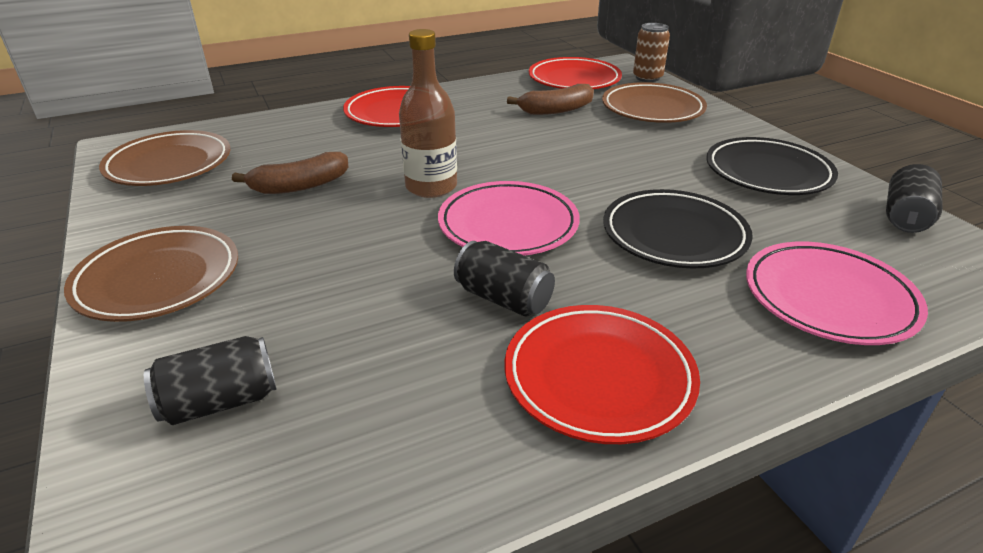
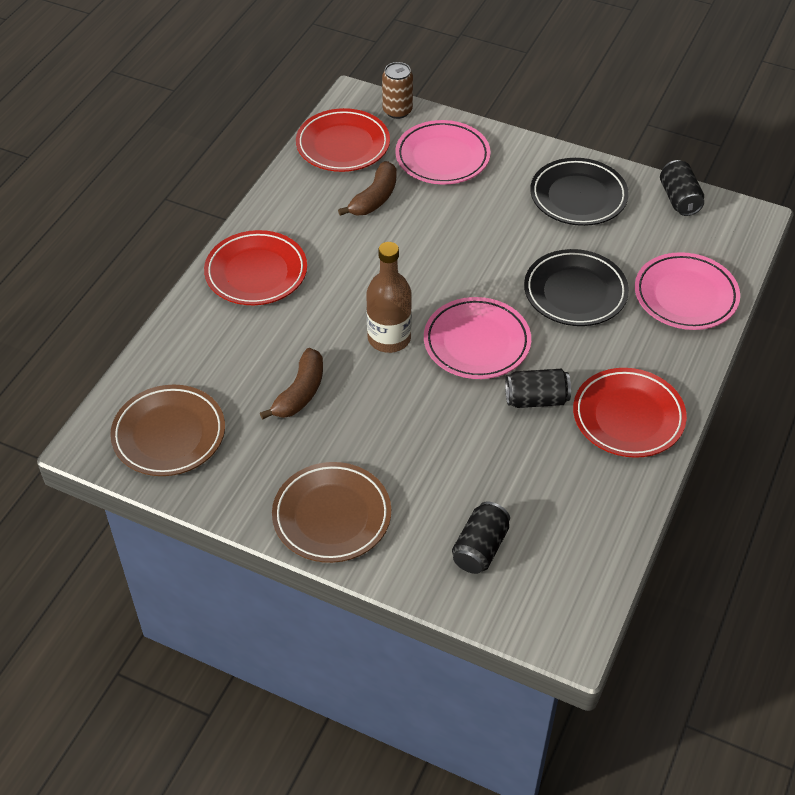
camera: 40 degrees left, 15 degrees up
brown plate [602,82,707,123] -> pink plate [395,120,491,184]

